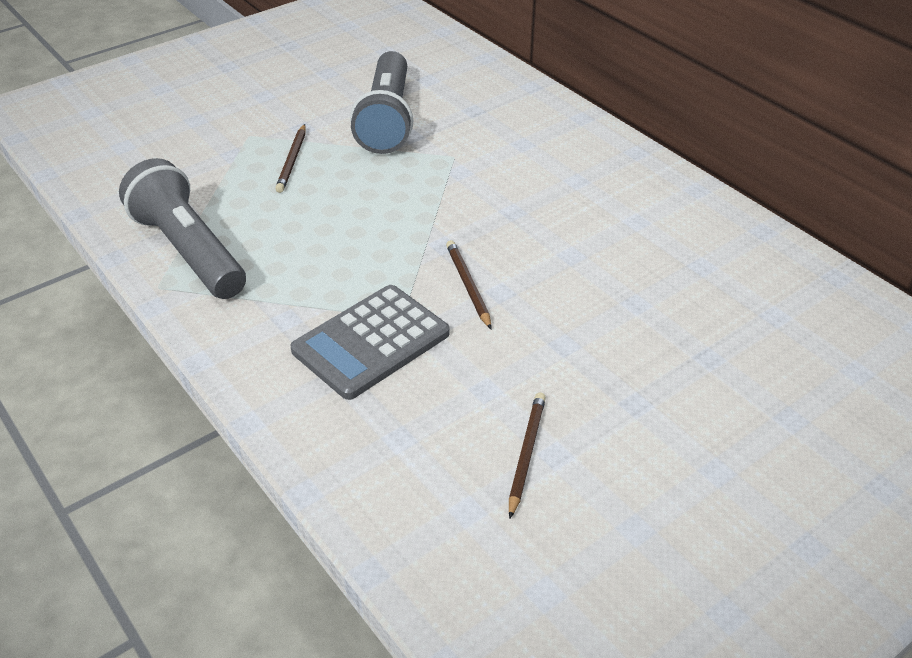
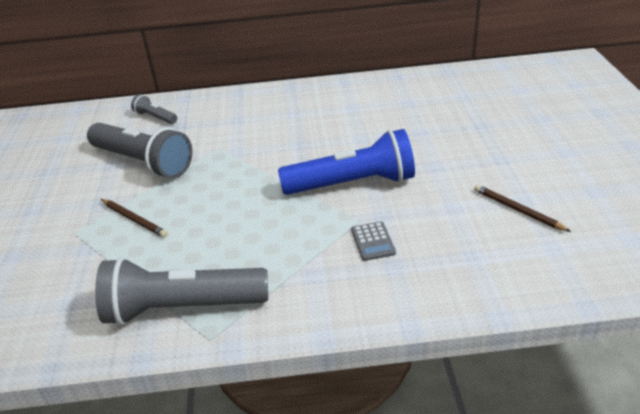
camera: 55 degrees left, 5 degrees down
grey calculator [291,285,450,400] -> grey calculator [351,222,396,261], size x0.47
brown pencil [446,240,491,329] -> blue flashlight [278,129,415,195]
none -> grey flashlight [131,94,177,124]

